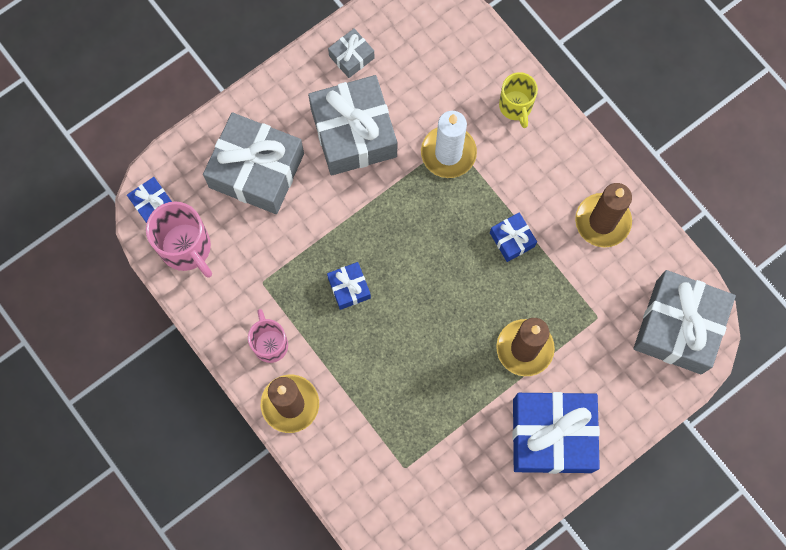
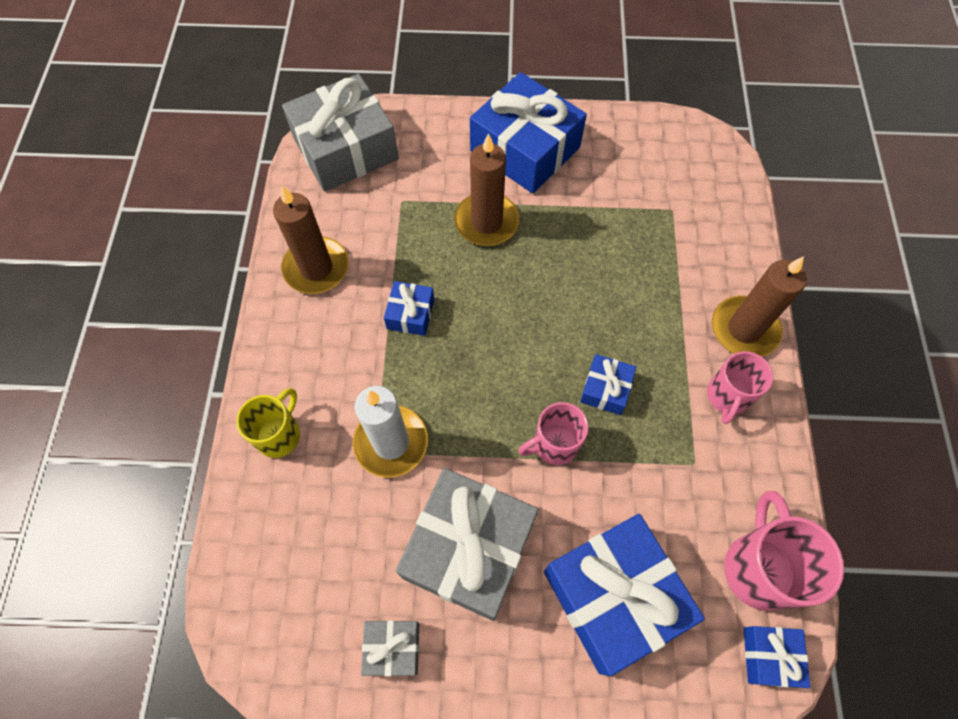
camera: 140 degrees left, 10 degrees down
grey gift [203,112,304,214] -> blue gift [544,514,705,676]
none -> pink mug [518,402,589,465]

